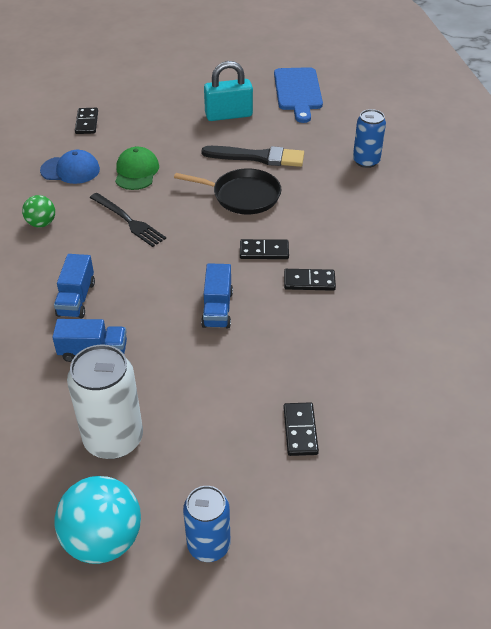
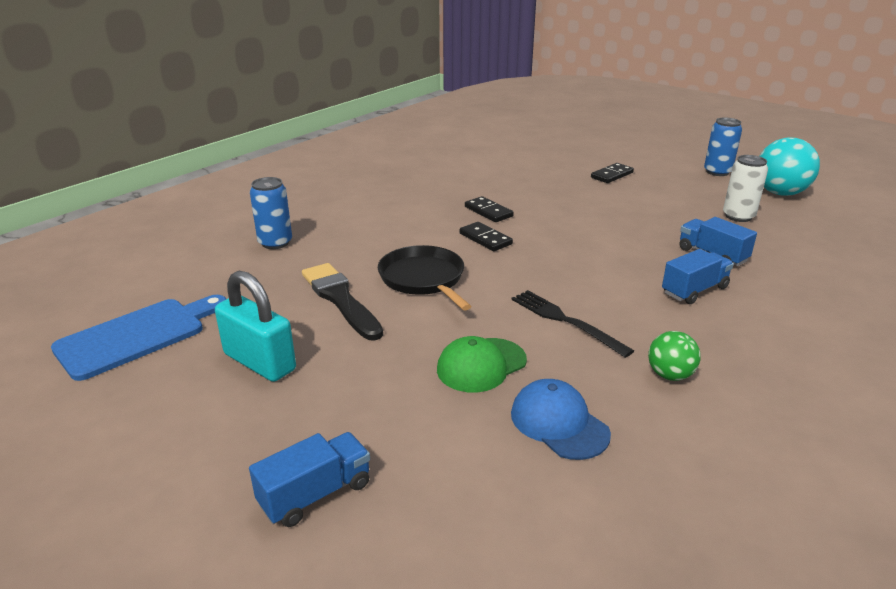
camera: 130 degrees left, 15 degrees down
white can [67,345,143,459] -> white can [723,155,768,222], size x0.65
black domino [75,108,98,134] -> none
black fork [90,193,166,247] -> black fork turned 45 degrees counterclockwise [512,290,634,358]
blue truck [201,263,233,328] -> blue truck moved to [249,432,370,527]

